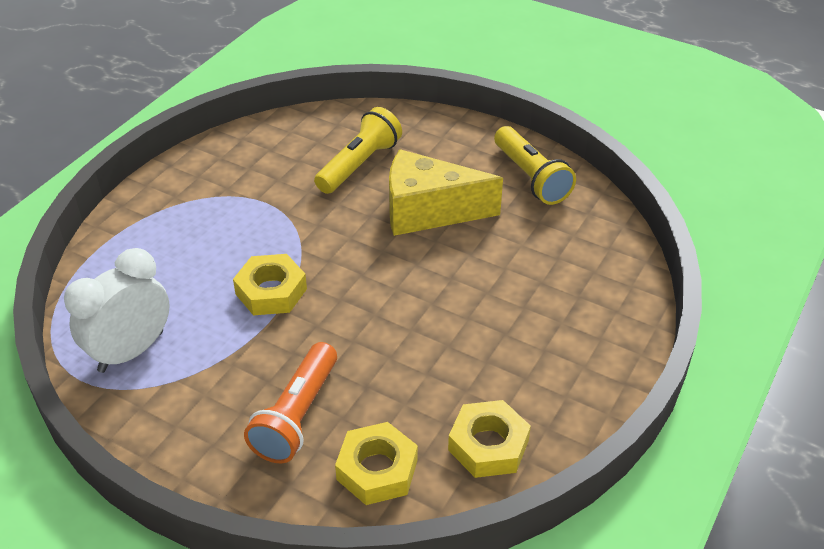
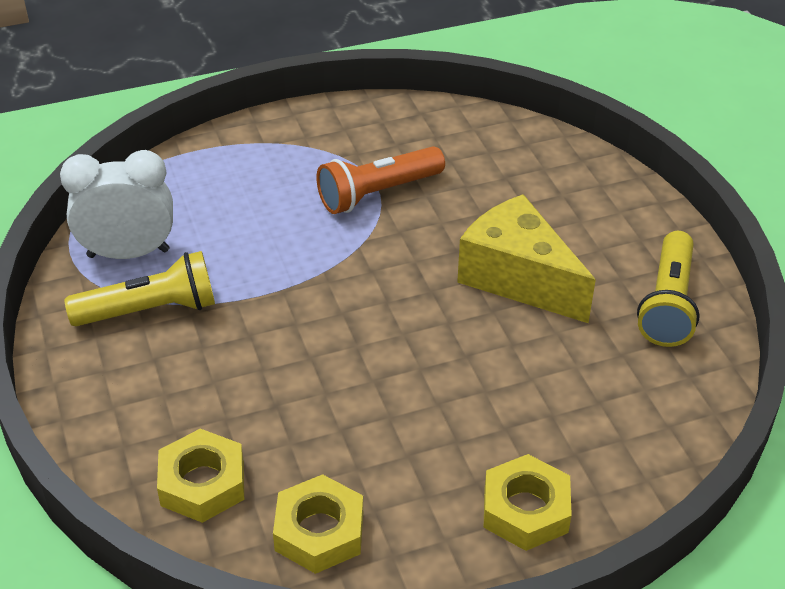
camera: 40 degrees right, 0 degrees up
yellow nut [233,254,307,315] -> yellow nut moved to [484,454,572,551]
orange flashlight [244,342,337,463] -> orange flashlight moved to [317,146,445,214]
yellow flashlight [314,107,402,194] -> yellow flashlight moved to [65,251,215,326]

